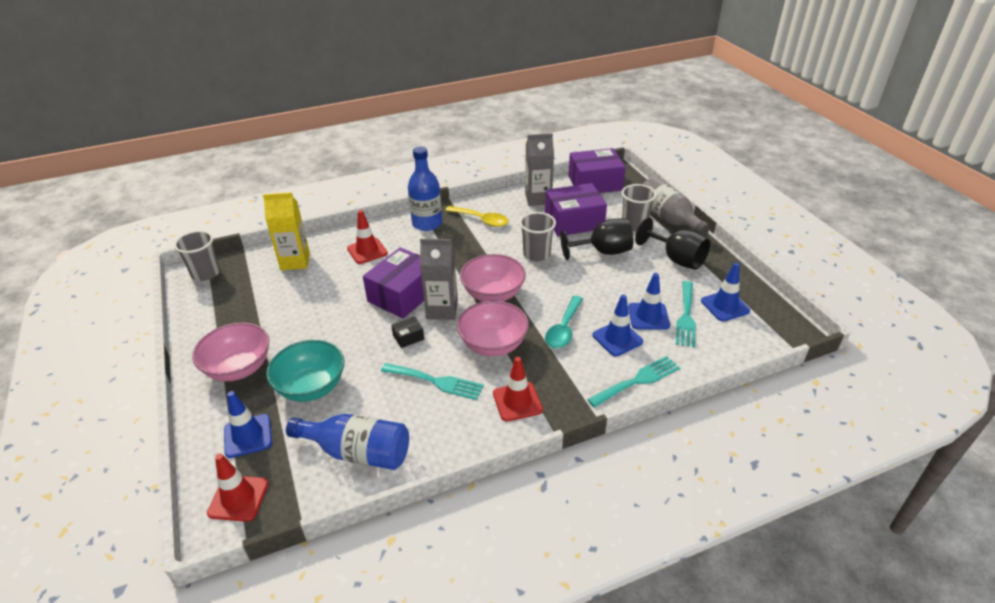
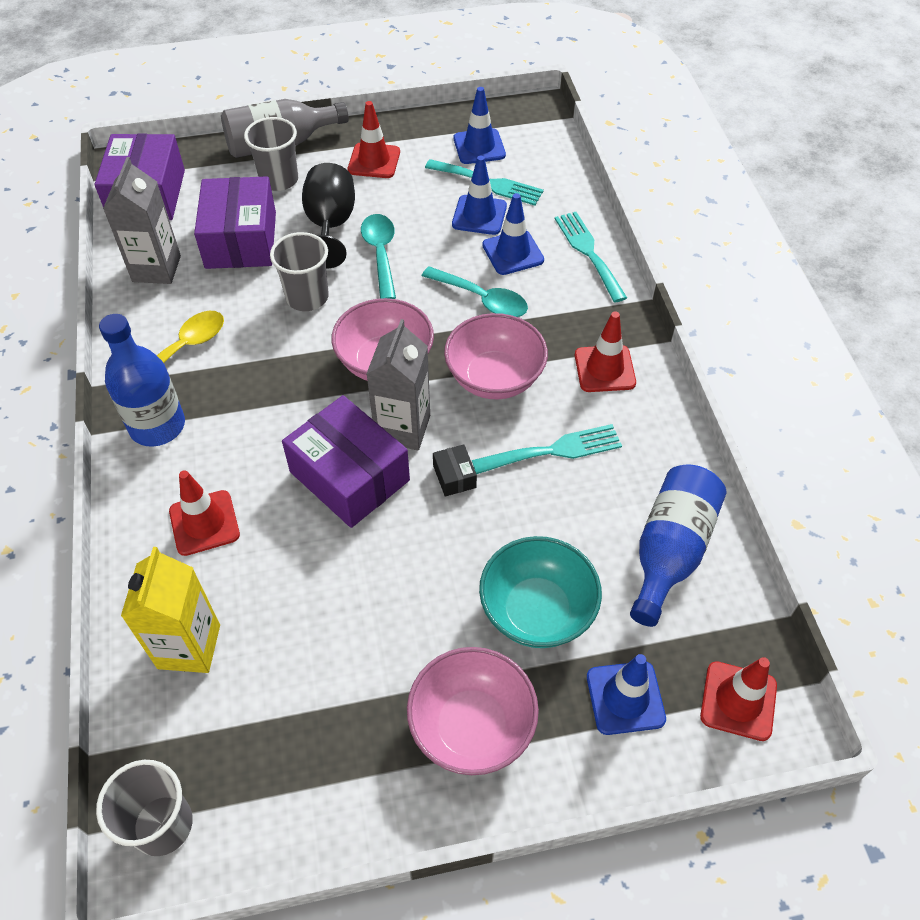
camera: 80 degrees left, 15 degrees up
turquoise fork [381,363,484,400] -> turquoise fork turned 45 degrees clockwise [472,424,622,474]
black goblet [635,217,710,270] -> red traffic cone [348,101,400,178]
none -> turquoise spoon [361,214,396,299]

